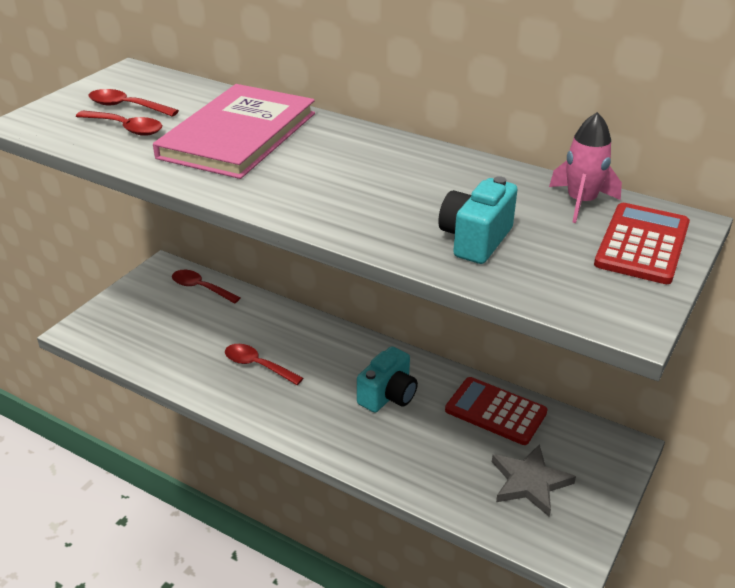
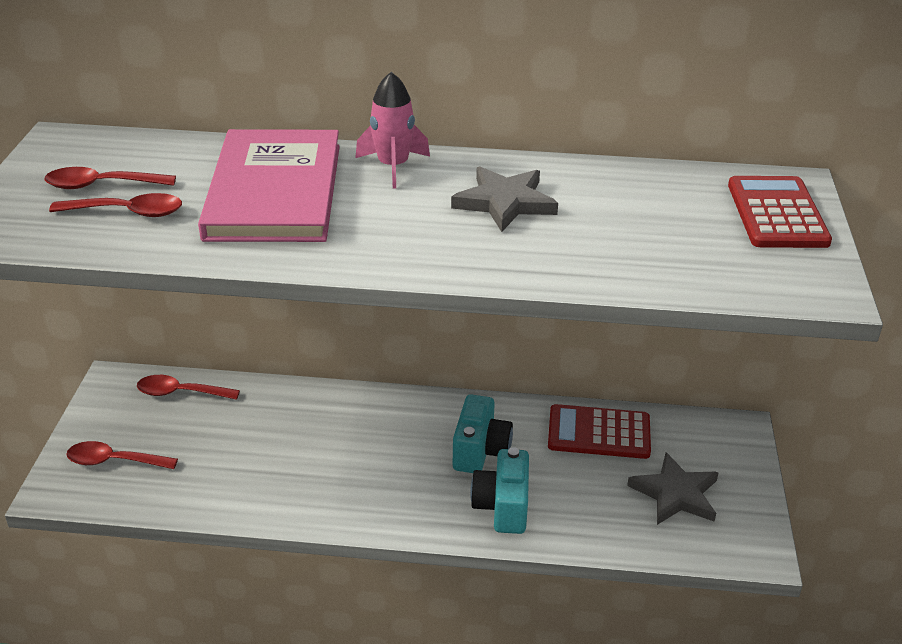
camera: 25 degrees left, 0 degrees up
red spoon [225,344,303,385] -> red spoon moved to [66,441,178,469]
turquoise camera [438,176,518,264] -> turquoise camera moved to [470,447,529,534]
pink rocket [549,112,622,223] -> pink rocket moved to [355,72,430,189]
none -> grey star [451,166,558,232]

